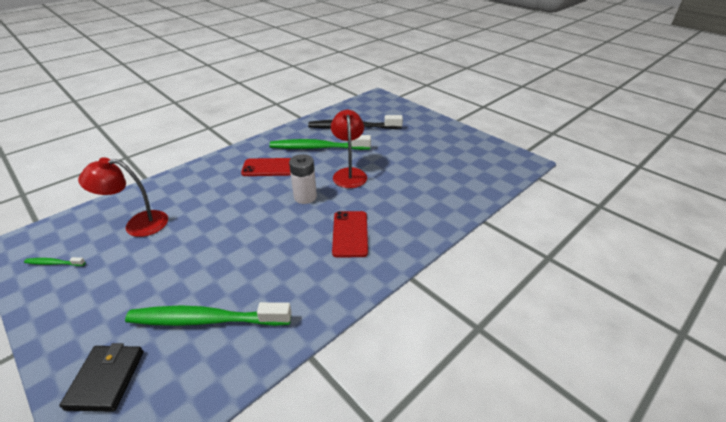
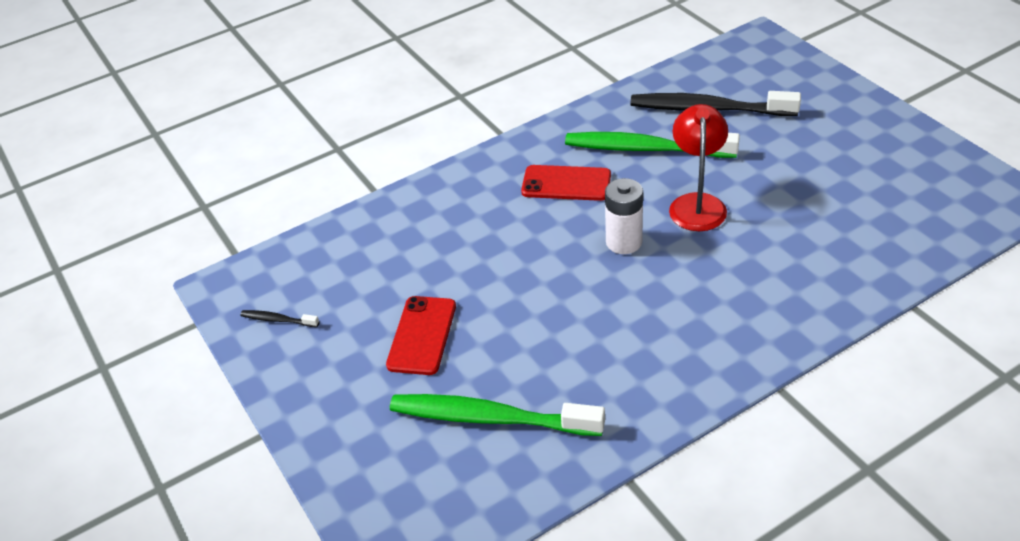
camera: 15 degrees right, 5 degrees up
green toothbrush [24,257,86,266] -> black toothbrush [241,310,319,327]
black wallet [59,343,143,412] -> none
red lamp [78,157,168,237] -> none
red phone [332,211,368,258] -> red phone moved to [386,296,456,375]

